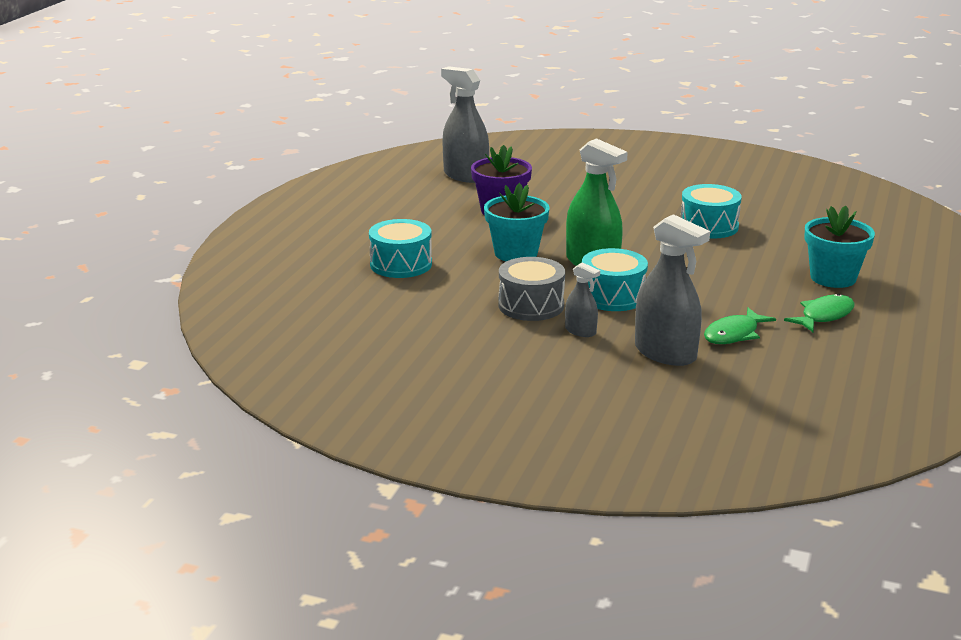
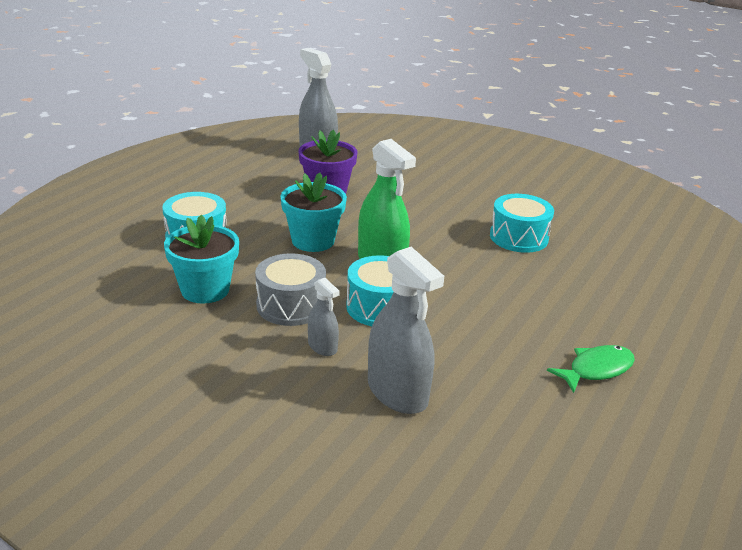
camera: 10 degrees right, 5 degrees up
green fish [704,308,776,344] -> none
turquoise flower pot [804,205,875,288] -> turquoise flower pot moved to [164,215,239,304]

